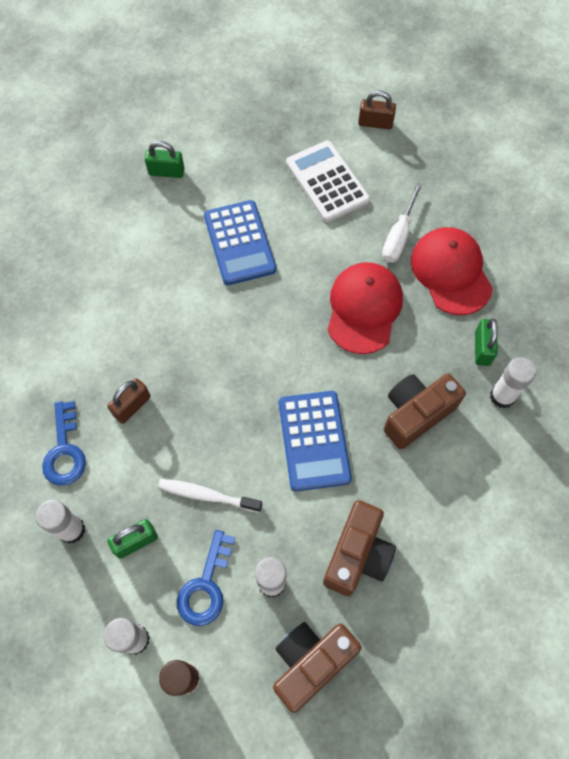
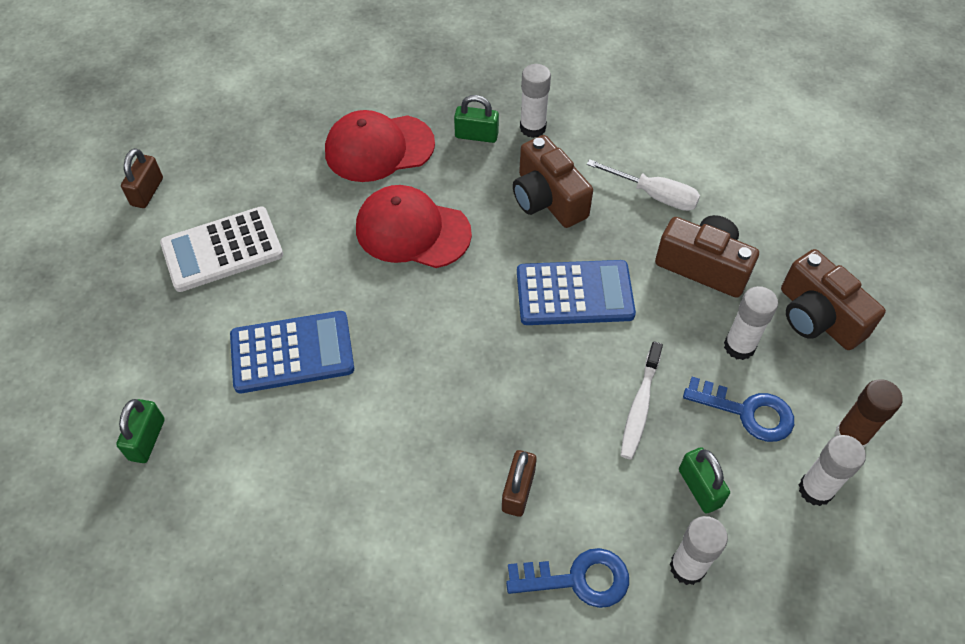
camera: 85 degrees left, 10 degrees down
brown padlock [108,378,151,424] -> brown padlock turned 60 degrees clockwise [502,450,537,517]
white screwdriver [382,183,422,263] -> white screwdriver moved to [587,159,700,211]

